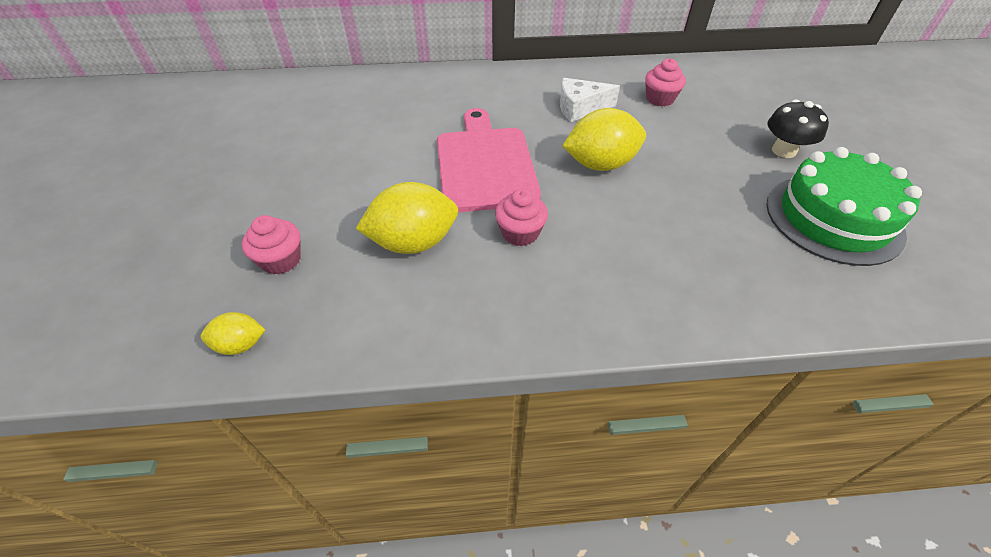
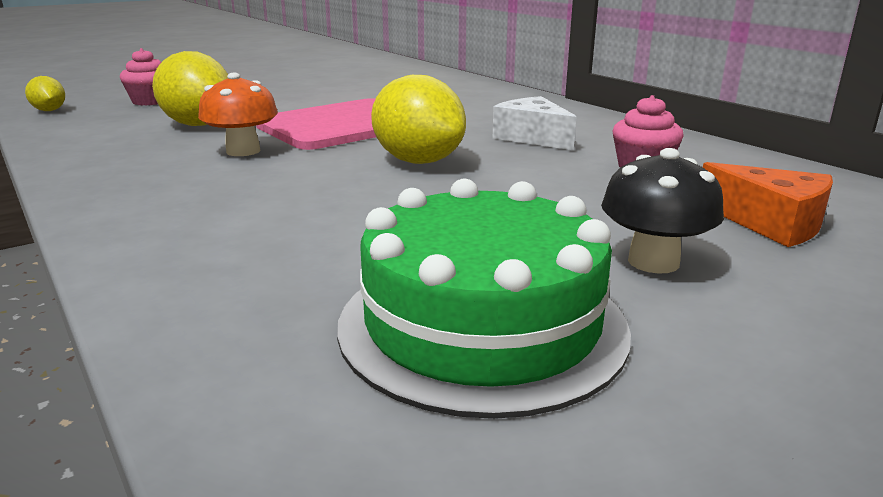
camera: 60 degrees right, 25 degrees down
pink cupcake [495,189,548,246] -> orange mushroom [198,72,278,156]
none -> orange cheese [703,162,833,247]

